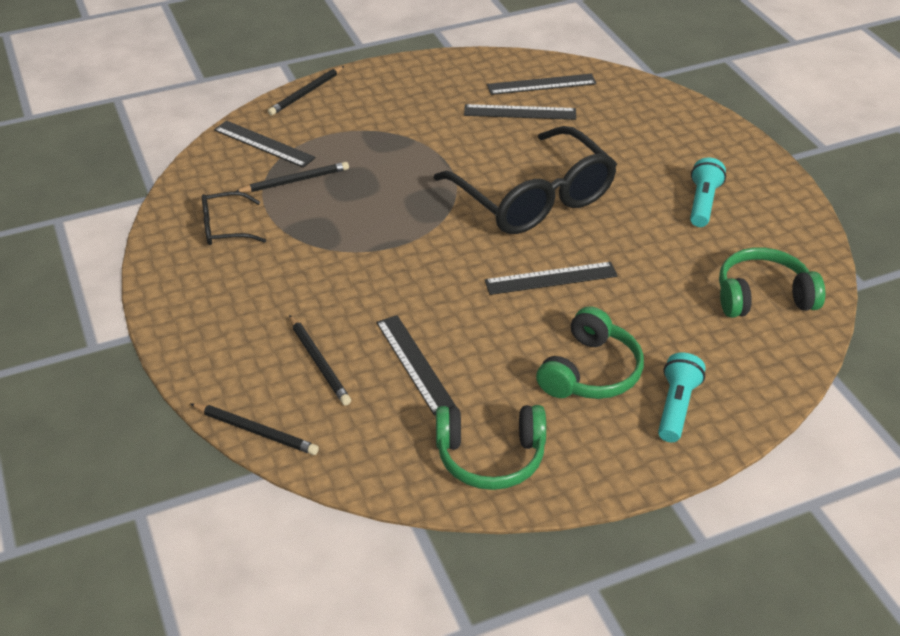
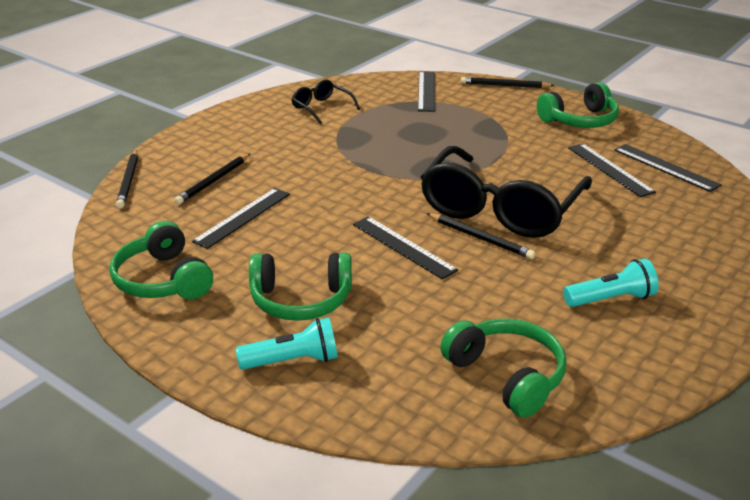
camera: 60 degrees right, 10 degrees down
black pencil [235,162,349,193] -> black pencil moved to [427,213,536,259]
none -> green headphones [537,82,619,128]

